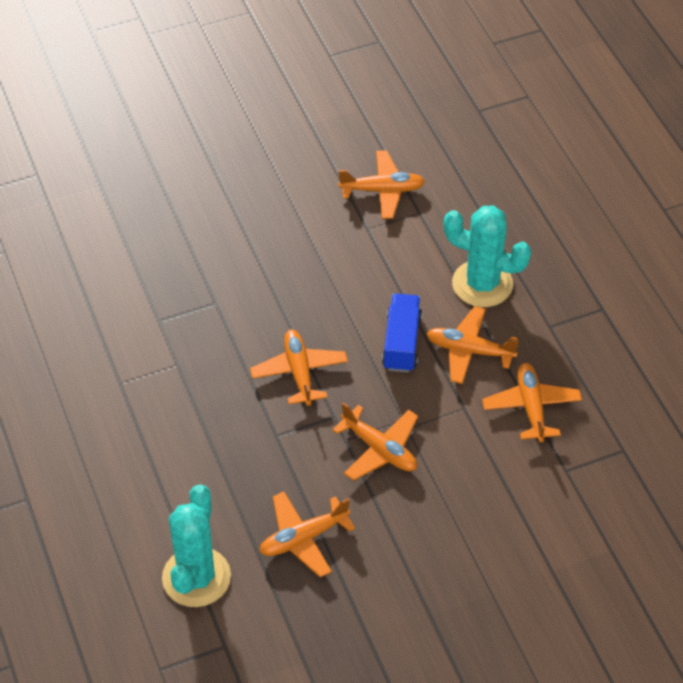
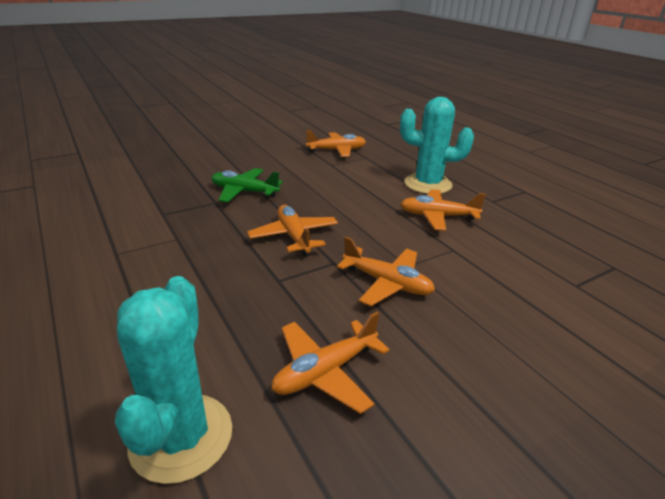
camera: 10 degrees left, 20 degrees down
blue truck [382,293,422,372] -> none
orange plane [482,363,582,442] -> none
none -> green plane [211,168,283,202]

